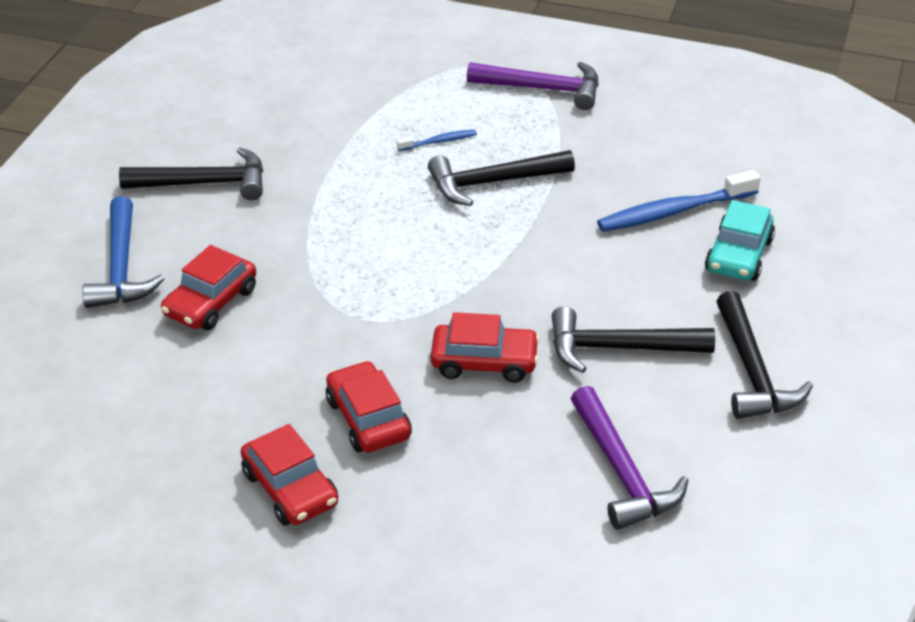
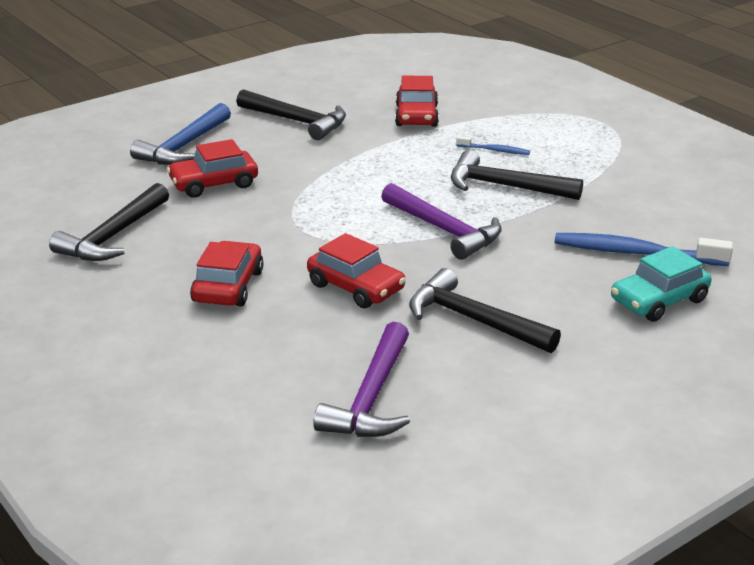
camera: 35 degrees right, 10 degrees down
red car [241,424,338,526] -> red car moved to [395,76,439,127]
purple hammer [467,62,599,110] -> purple hammer moved to [381,183,502,260]
black hammer [716,291,813,419] -> black hammer moved to [49,183,169,261]

